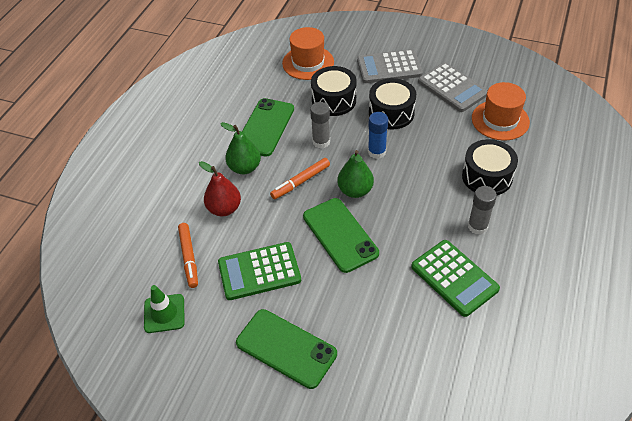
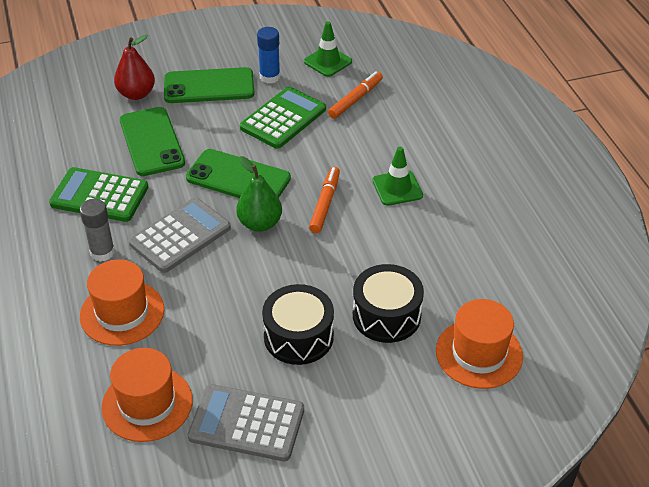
camera: 140 degrees right, 5 degrees down
orange marker [178,223,198,288] -> orange marker turned 90 degrees clockwise [328,71,383,119]
red pear [199,161,241,216] -> red pear moved to [114,35,155,100]
green pear [220,122,261,174] -> green traffic cone [372,147,423,206]
green phone [242,98,294,156] -> green phone moved to [120,107,185,176]
grey glue stick [310,102,330,149] -> none
grey calculator [357,49,423,83] -> grey calculator moved to [129,198,231,273]
blue glue stick [368,112,388,159] -> blue glue stick moved to [257,27,280,84]
black drum [462,139,518,195] -> orange hat [80,260,164,346]

